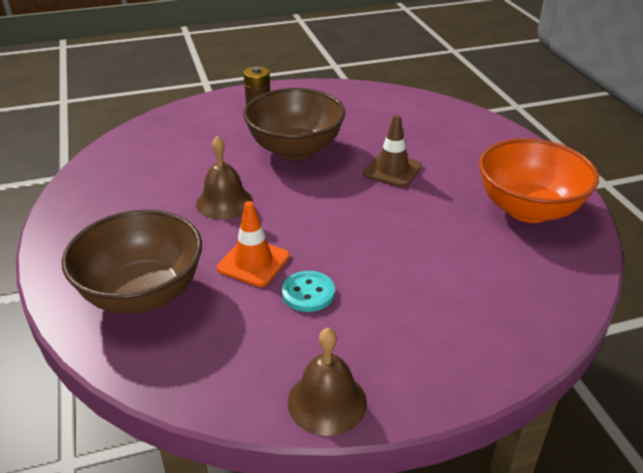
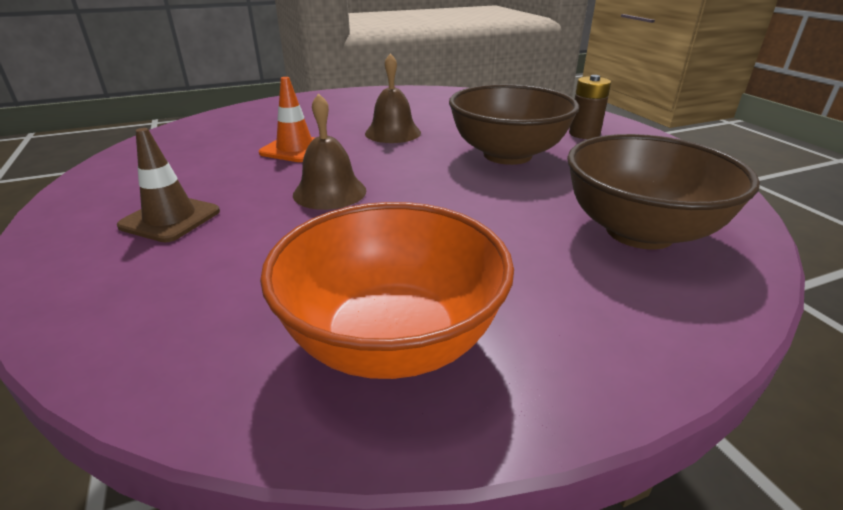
camera: 85 degrees right, 5 degrees down
brown bowl [62,210,202,314] -> brown bowl moved to [567,134,760,249]
turquoise button [282,271,335,312] -> none
brown bell [288,328,367,436] -> brown bell moved to [293,93,366,210]
brown traffic cone [363,115,422,187] -> brown traffic cone moved to [117,128,220,242]

